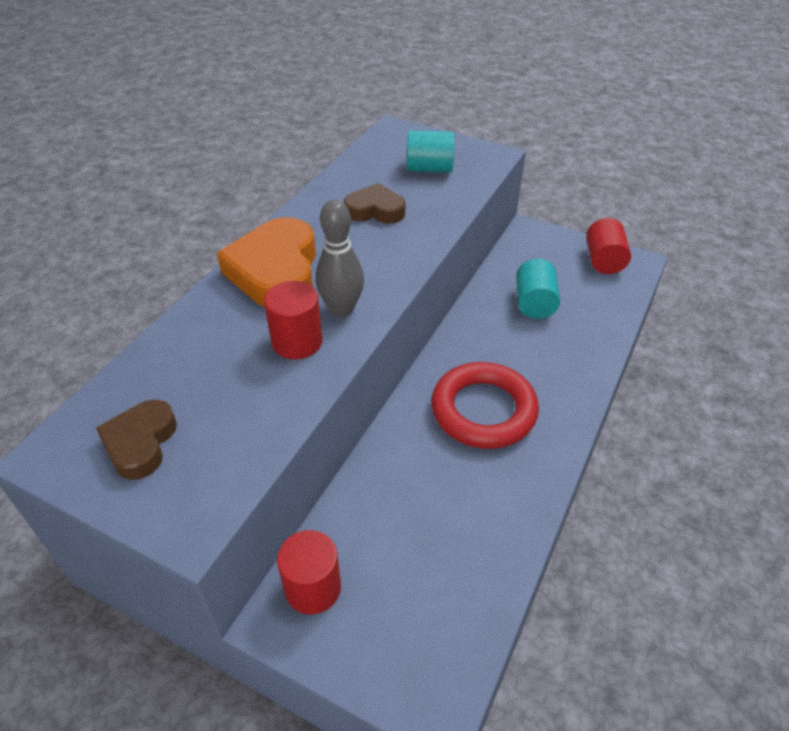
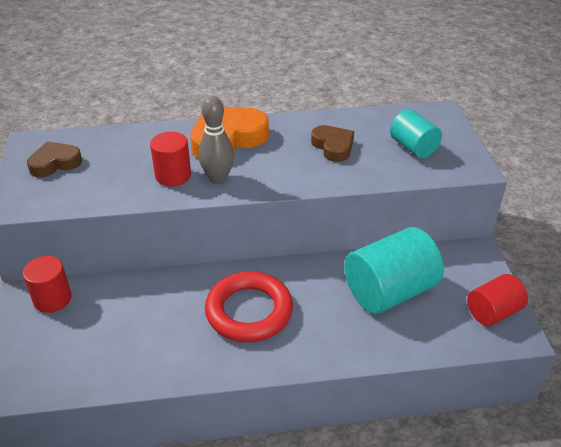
camera: 55 degrees right, 5 degrees down
turquoise cylinder [516,259,560,319] -> turquoise cylinder [344,227,444,314], size x1.72

